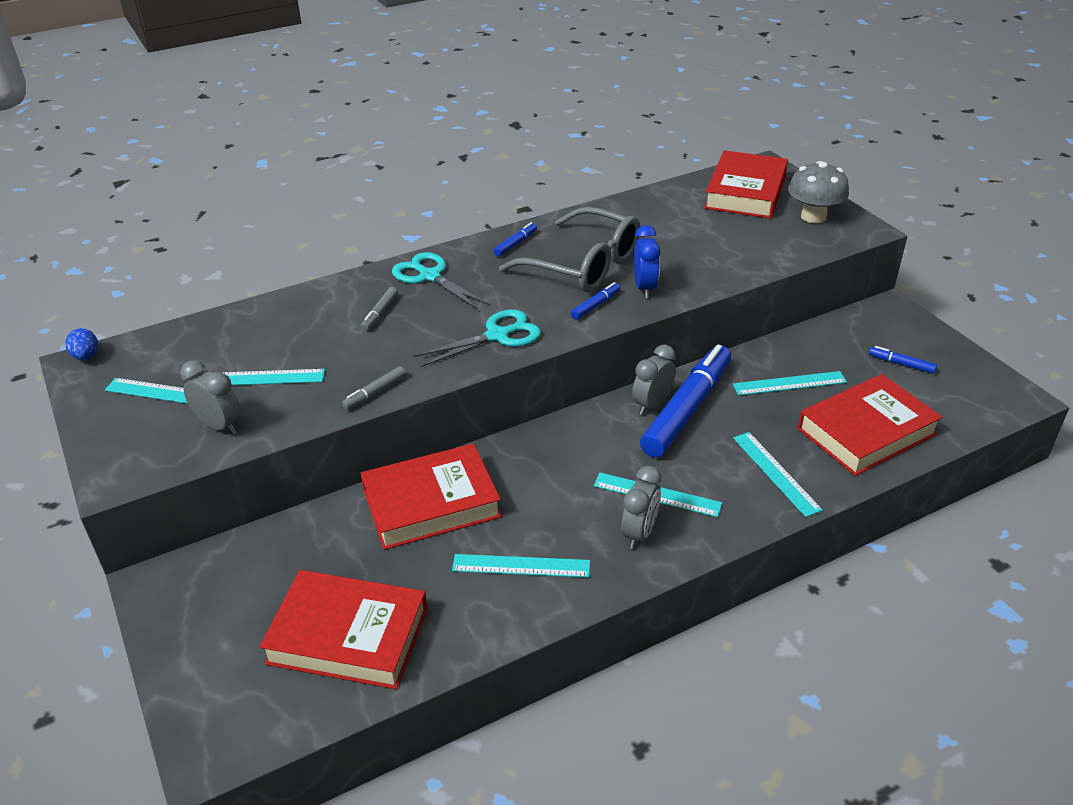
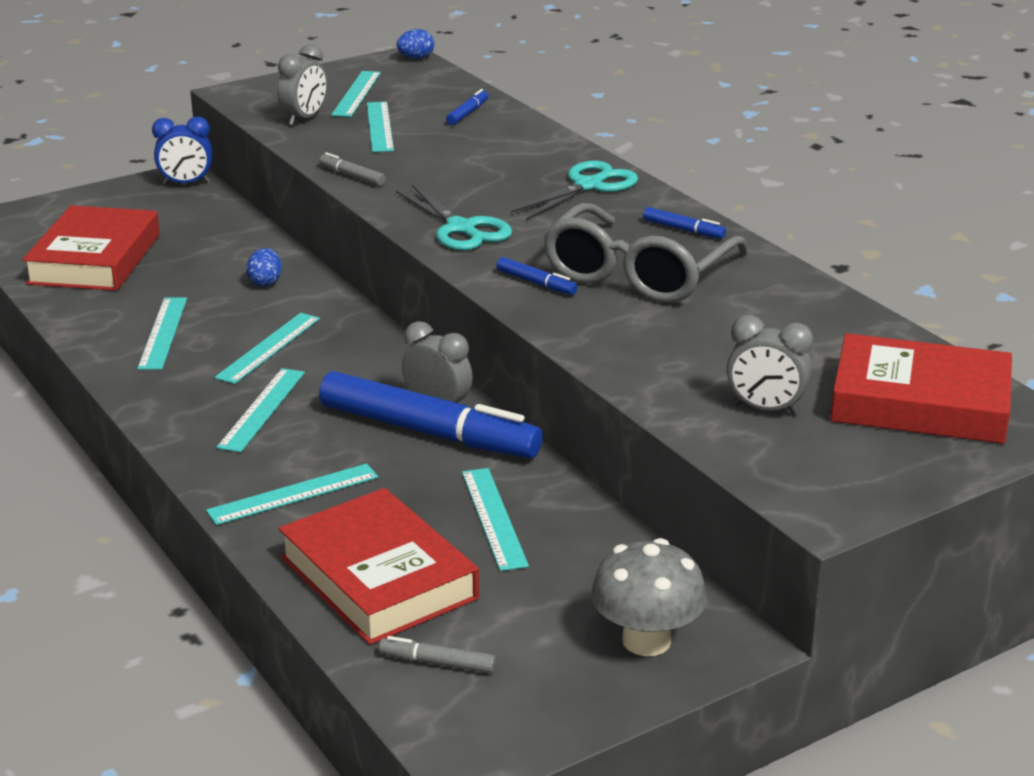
camera: 85 degrees right, 10 degrees down
grey marker [361,287,398,331] -> grey marker moved to [379,636,496,673]
red book [361,444,502,550] -> blue egg [246,248,282,287]
grey clock [621,466,661,549] -> grey clock moved to [727,315,813,415]
blue clock [634,225,660,298] -> blue clock moved to [152,117,213,185]
grey mushroom [788,161,849,223] -> grey mushroom moved to [591,538,707,656]
blue marker [869,346,937,374] -> blue marker moved to [446,89,488,125]
none -> turquoise ruler [214,313,320,384]

